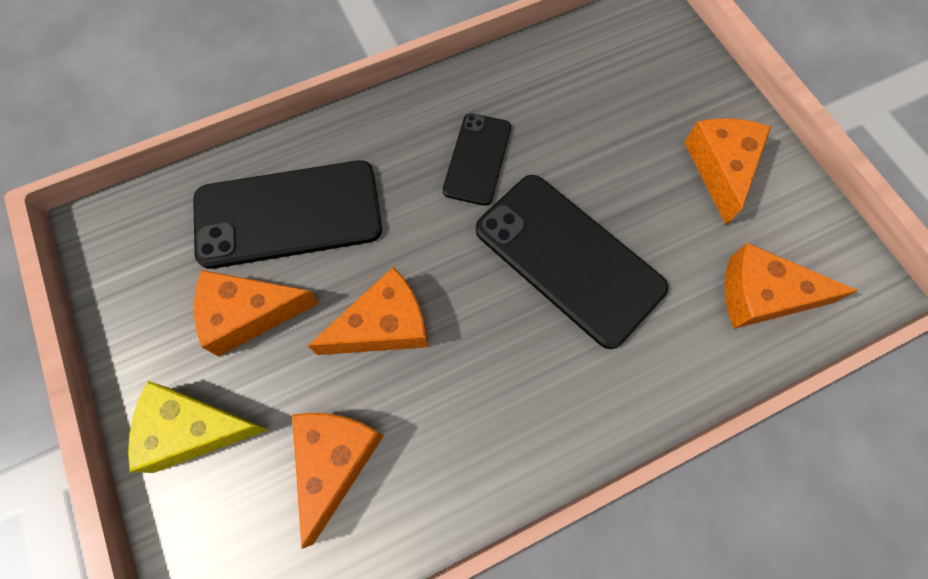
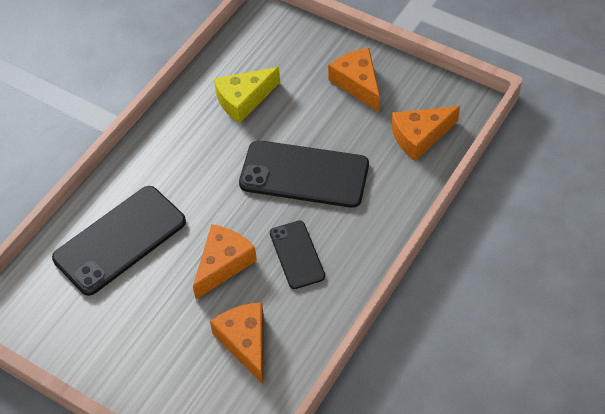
camera: 30 degrees left, 15 degrees down
yellow cheese [128,381,269,473] -> yellow cheese moved to [214,67,280,123]
orange cheese [194,270,319,356] -> none
black phone [443,113,511,206] -> black phone moved to [270,221,325,289]

